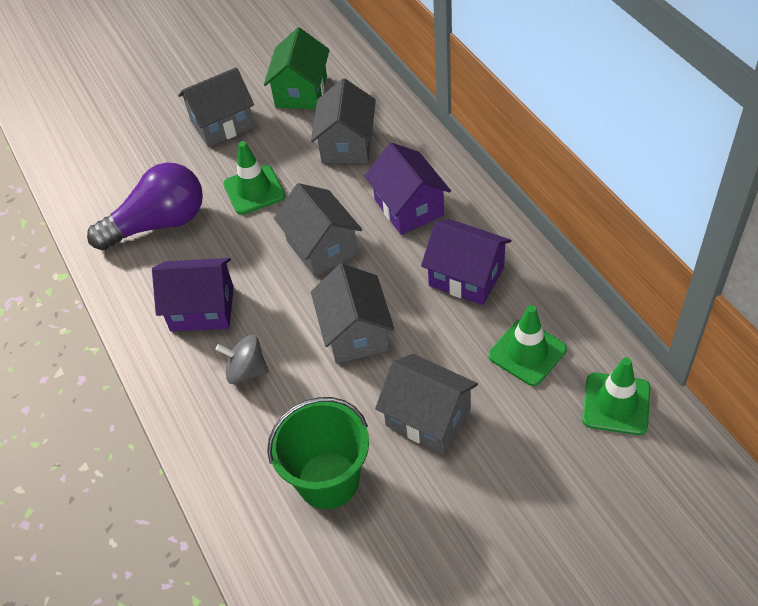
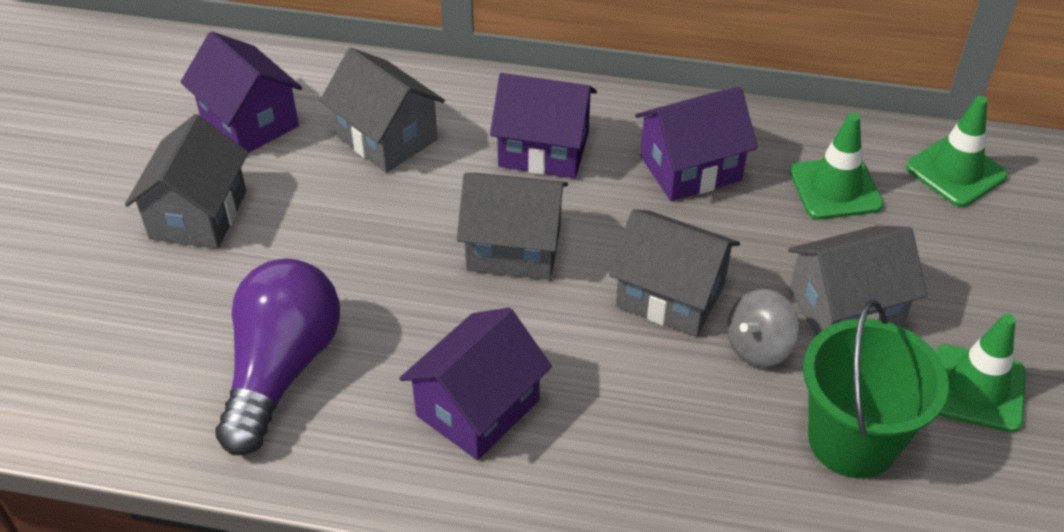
camera: 55 degrees left, 5 degrees down
grey spinning top [216,335,269,384] -> grey spinning top moved to [727,289,799,367]
green traffic cone [223,141,285,215] -> green traffic cone moved to [936,314,1026,432]
green house [264,27,330,109] -> purple house [181,31,302,153]

